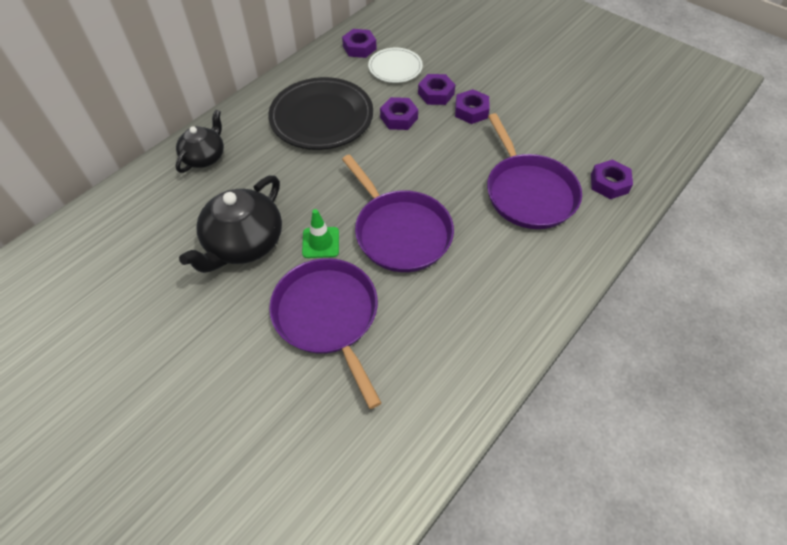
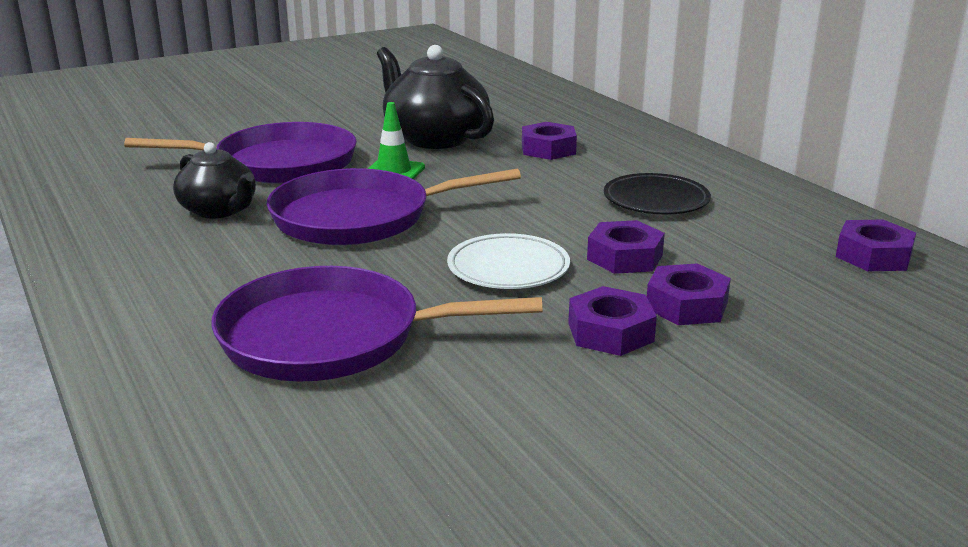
camera: 110 degrees right, 30 degrees down
black teapot [176,110,224,173] -> black teapot moved to [173,142,256,218]
black plate [268,77,373,150] -> black plate [604,173,711,214], size x0.56
white plate [368,48,423,83] -> white plate moved to [447,233,570,289]
purple nut [591,160,633,199] -> purple nut moved to [522,122,577,160]

